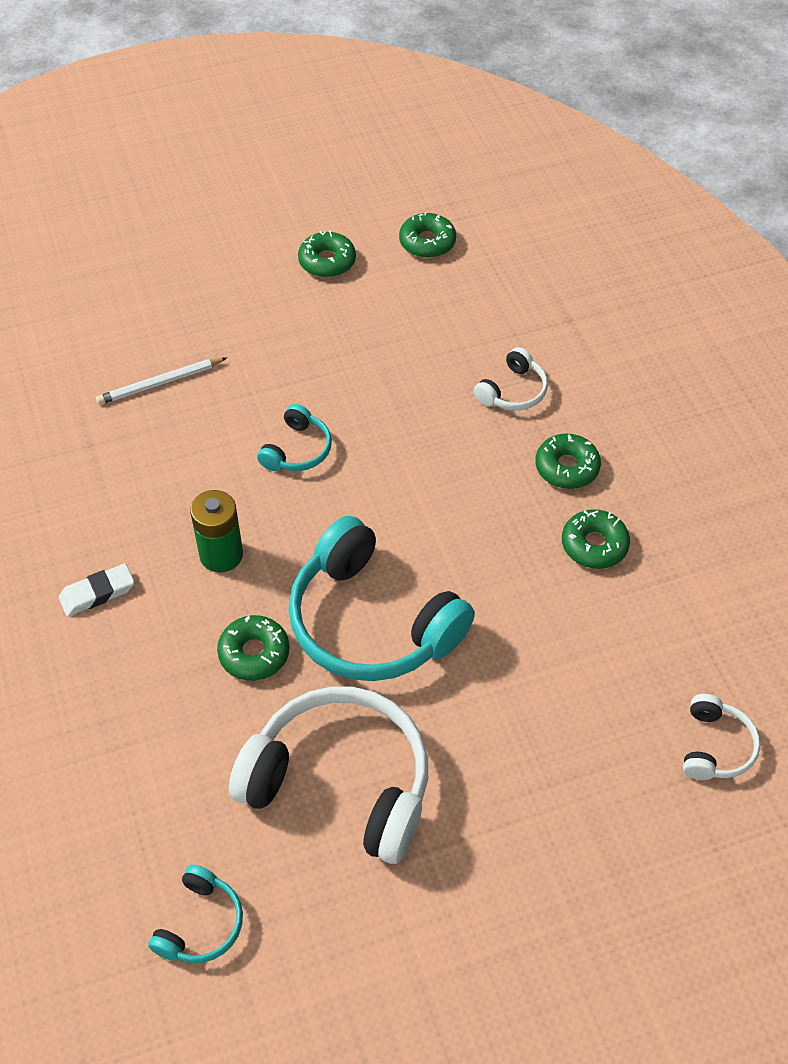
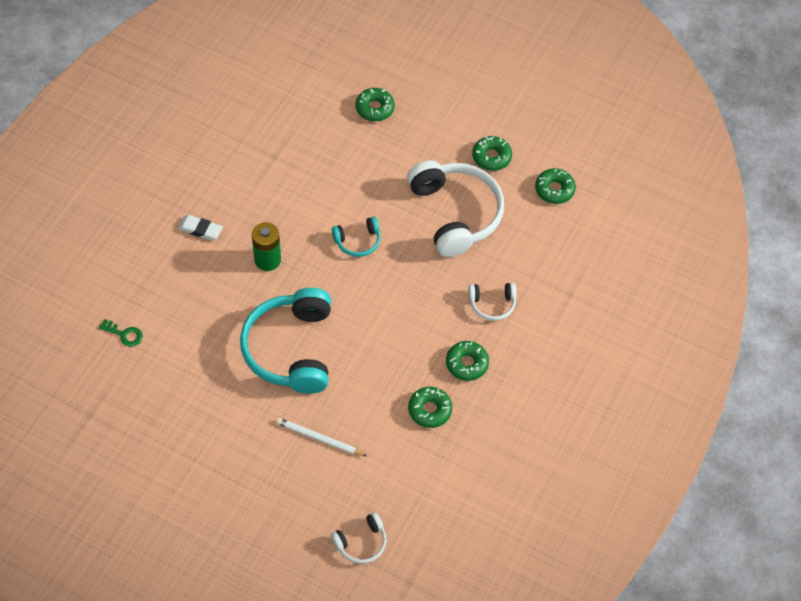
camera: 45 degrees right, 5 degrees up
white pencil [96,358,227,405] -> white pencil moved to [276,418,367,456]
turquoise headphones [148,865,243,963] -> none
green donut [217,615,289,681] -> green donut moved to [356,88,395,121]
white headphones [229,686,428,864] -> white headphones moved to [407,160,504,257]
none -> green key [99,319,143,347]

